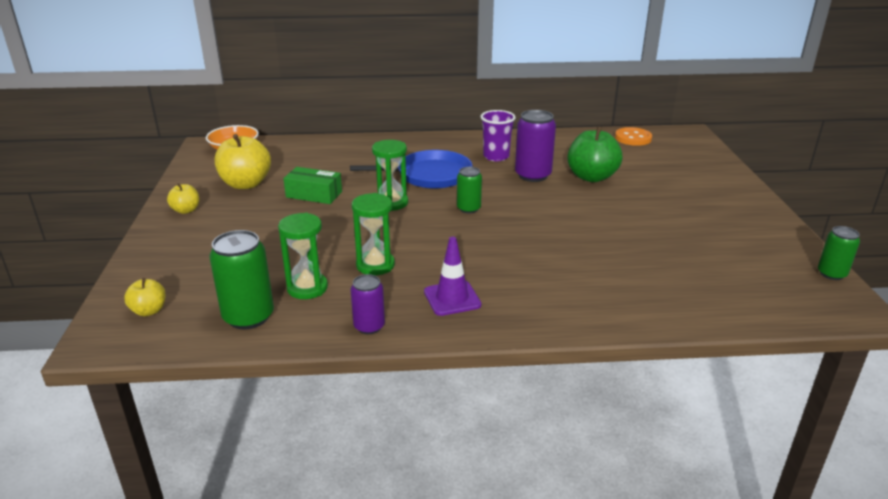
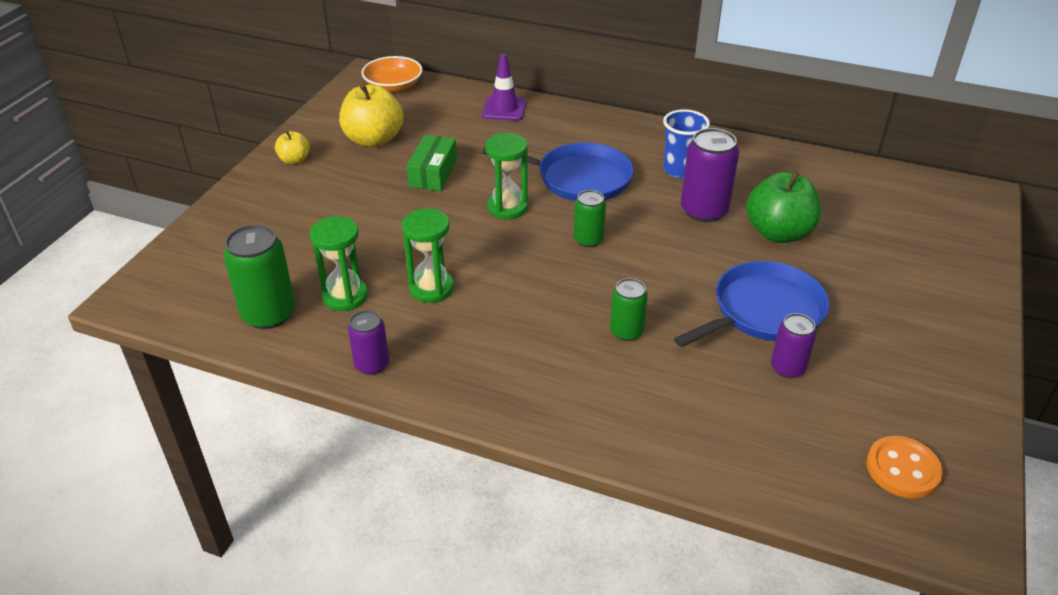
camera: 25 degrees right, 10 degrees up
yellow apple [124,278,166,316] -> none
green box [283,167,342,204] -> green box turned 60 degrees clockwise [407,135,457,191]
purple traffic cone [424,237,481,316] -> purple traffic cone moved to [482,53,527,121]
purple cup [480,110,516,161] -> blue cup [663,109,710,178]
orange button [615,127,652,146] -> orange button moved to [866,436,943,498]
green can [818,226,860,280] -> green can moved to [610,278,648,341]
none -> blue pan [674,261,829,347]
none -> purple can [771,313,817,378]

